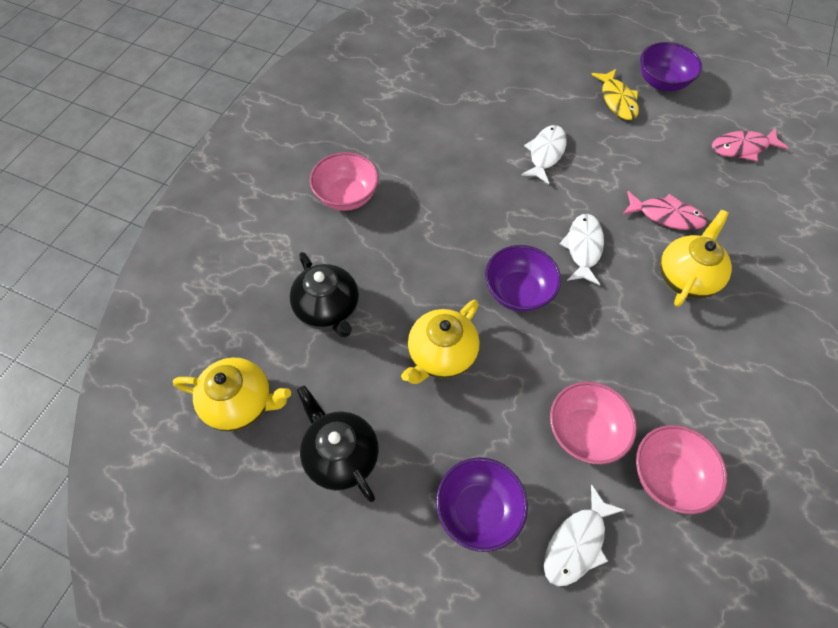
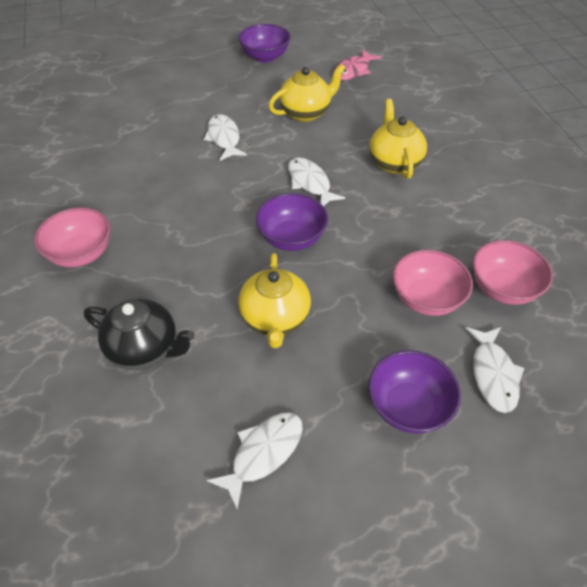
camera: 40 degrees left, 10 degrees down
yellow teapot [173,358,291,431] -> yellow teapot moved to [268,64,346,122]
black teapot [297,386,379,502] -> white fish [207,412,303,509]
yellow fish [591,69,639,120] -> none
pink fish [622,191,707,230] -> none

